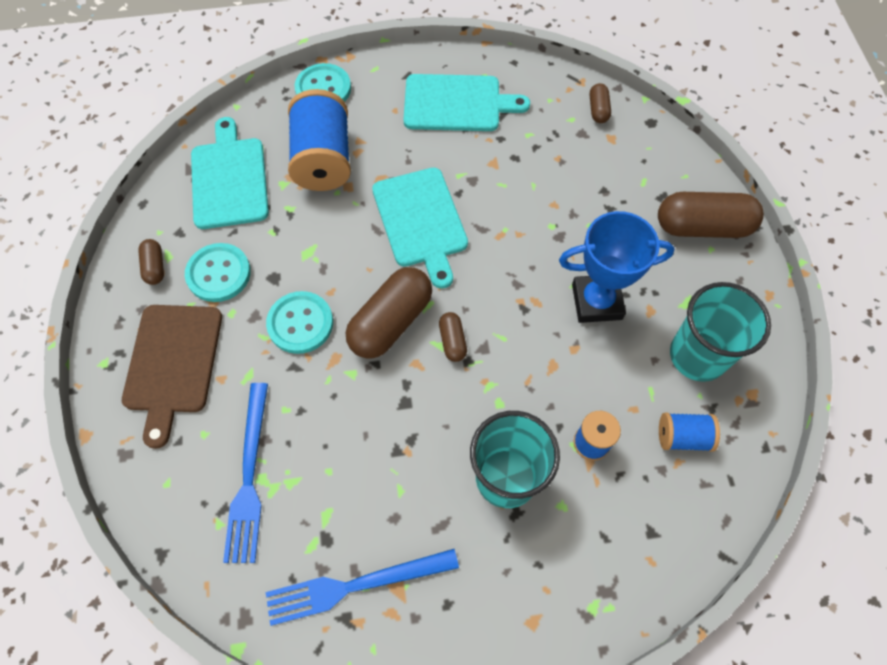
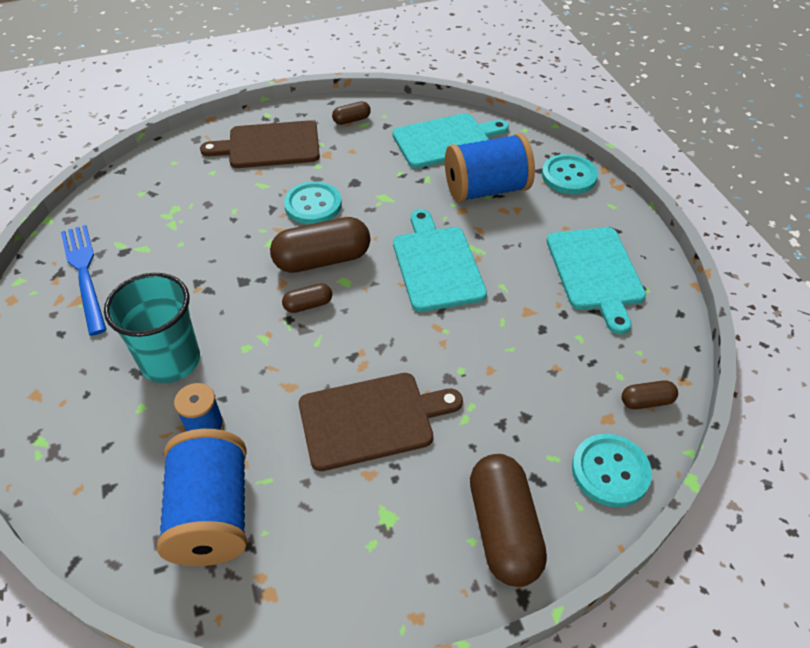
camera: 80 degrees right, 15 degrees down
turquoise button [185,243,251,302] -> turquoise button moved to [572,434,652,507]
blue fork [223,383,268,563] -> none
brown capsule [346,267,432,359] -> brown capsule turned 45 degrees counterclockwise [270,217,371,273]
turquoise cutting board [372,168,468,289] -> turquoise cutting board turned 105 degrees clockwise [393,209,487,312]
blue trophy [559,211,675,323] -> brown cutting board [299,373,463,471]
blue spool [659,412,720,452] -> blue spool [157,429,247,566], size x1.91
turquoise cup [670,282,771,382] -> none

